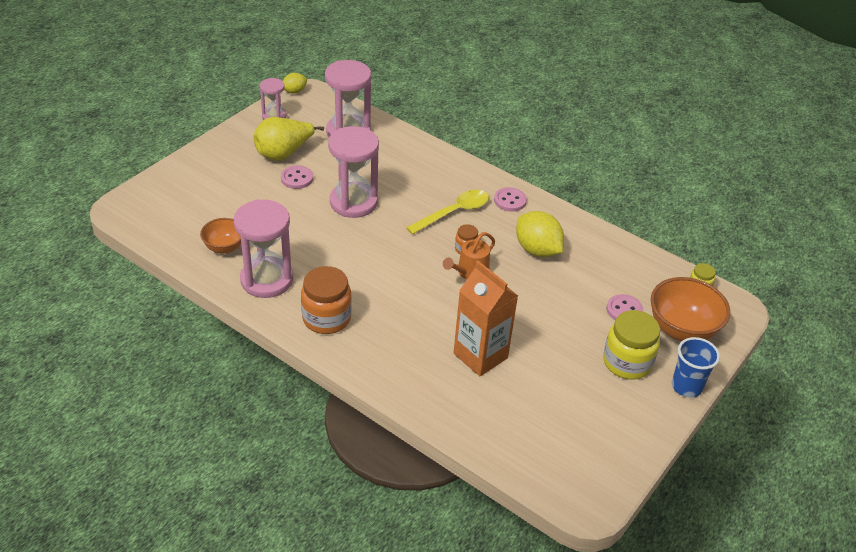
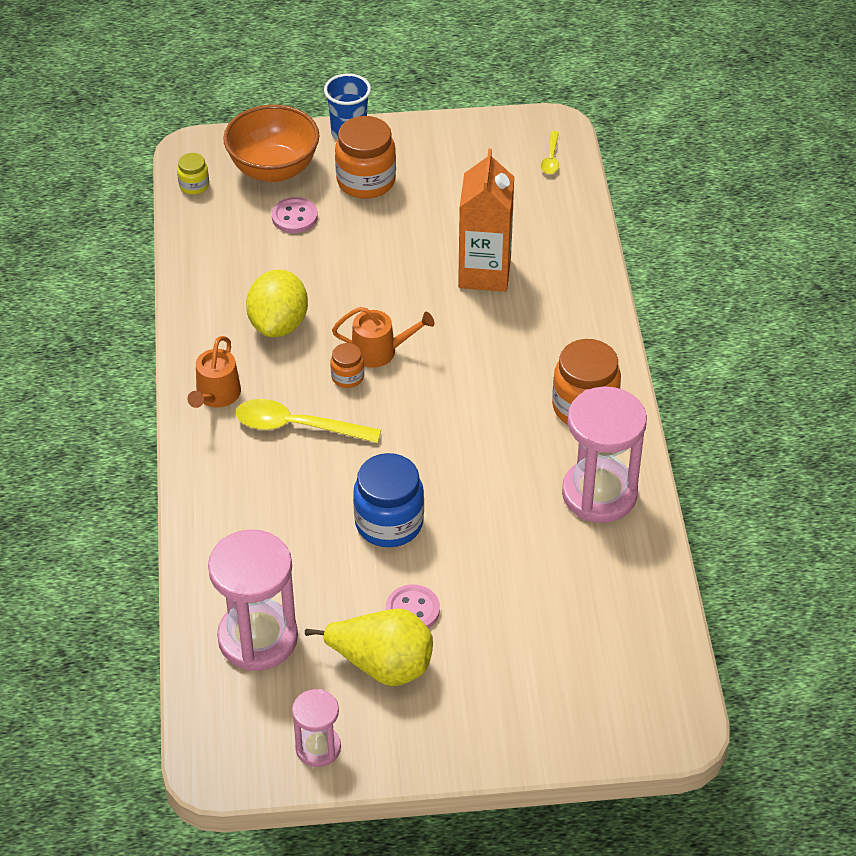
camera: 130 degrees left, 5 degrees up
orange bowl [200,218,241,254] -> none
yellow lemon [283,73,307,94] -> none
pink hourglass [328,126,379,218] -> blue jar [353,453,424,547]
pink button [494,187,527,212] -> orange watering can [187,336,241,408]
yellow jar [603,310,660,379] -> orange jar [335,116,396,199]
none -> yellow spoon [541,131,559,174]

